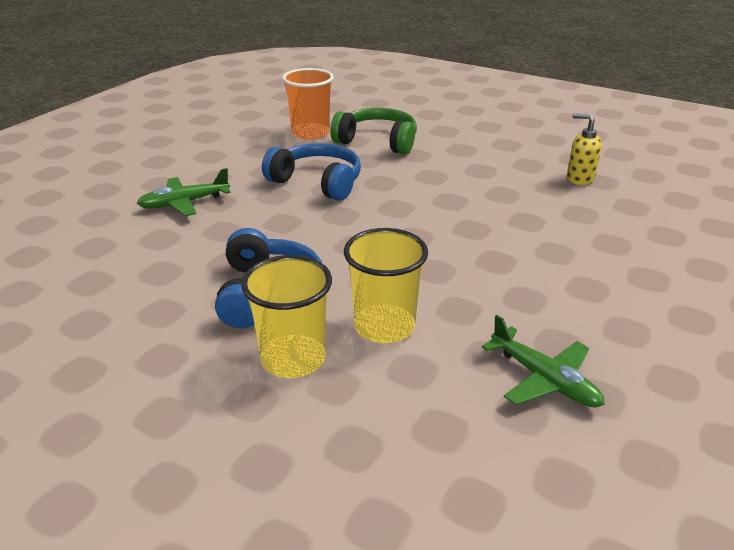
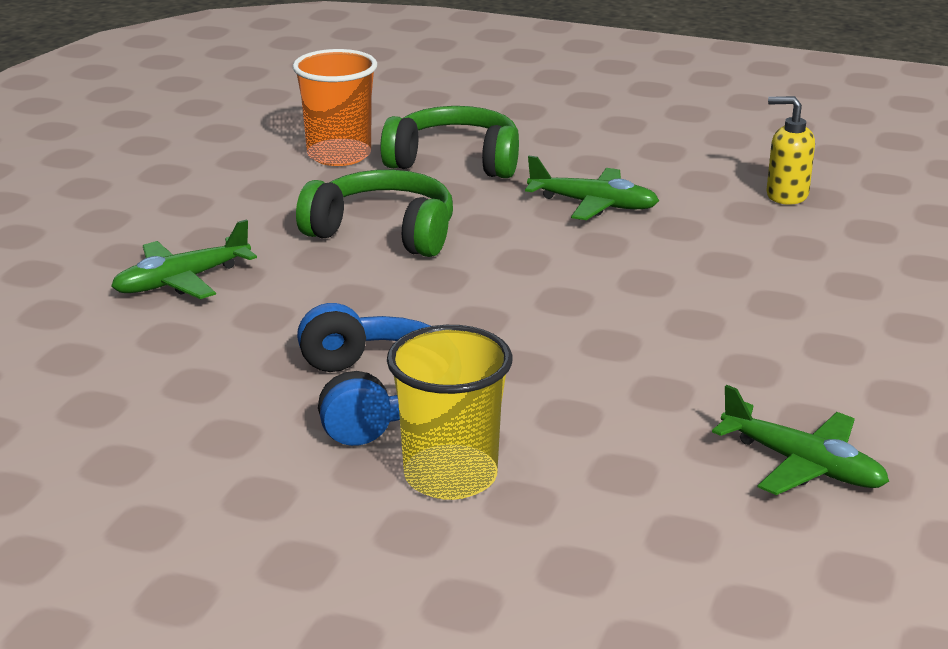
camera: 10 degrees left, 5 degrees down
blue headphones [262,143,361,201] -> green headphones [296,170,453,257]
yellow cup [344,228,428,343] -> none
none -> green plane [525,156,659,220]

